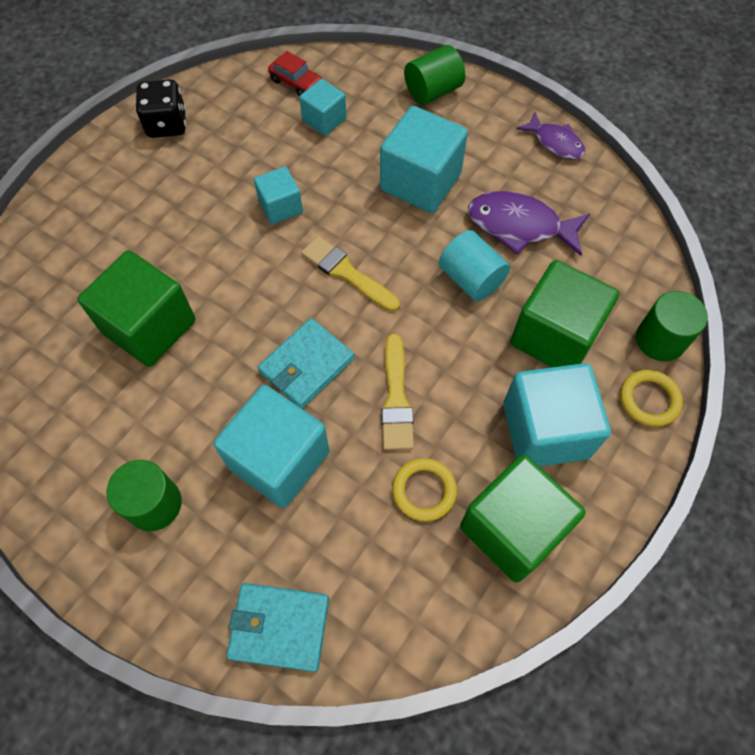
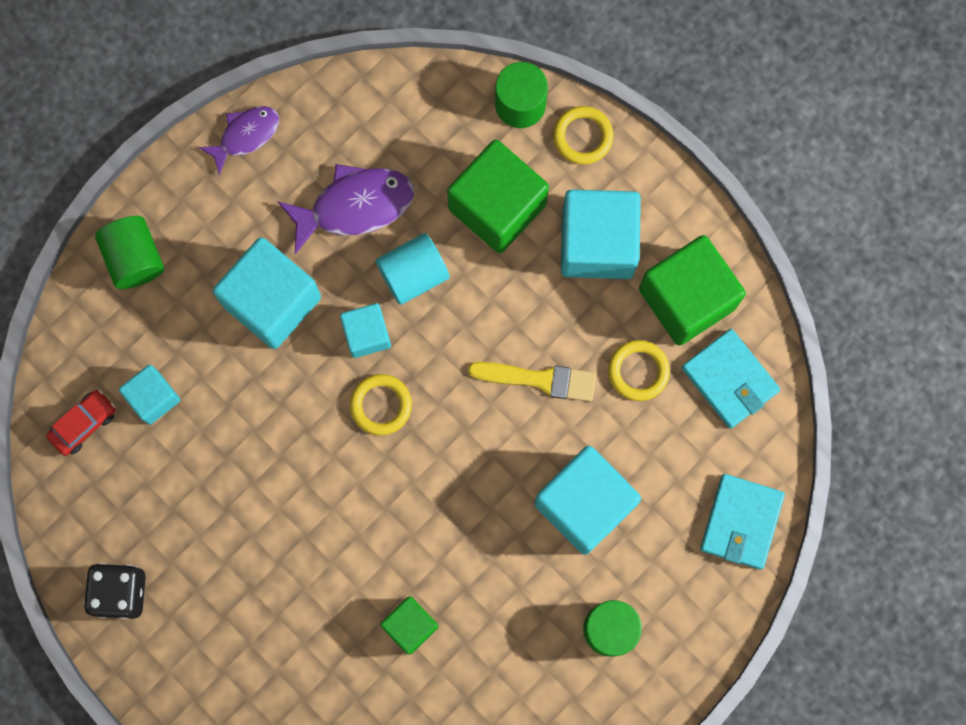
camera: 80 degrees left, 15 degrees up
green cube [77,251,195,367] -> green cube [380,596,439,655], size x0.55
turquoise cube [254,167,303,224] -> turquoise cube moved to [340,303,391,358]
turquoise wallet [258,318,354,409] -> turquoise wallet moved to [682,329,780,429]
yellow brush [301,236,400,312] -> yellow ring [350,374,412,435]
purple fish [468,191,590,256] -> purple fish turned 135 degrees counterclockwise [277,164,414,254]

